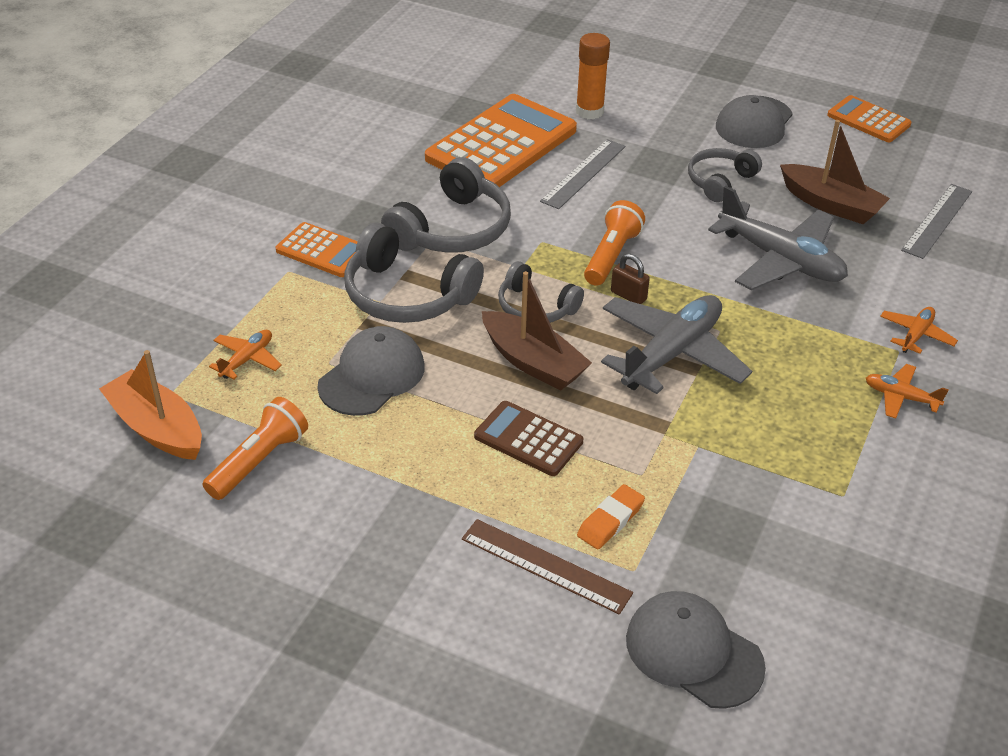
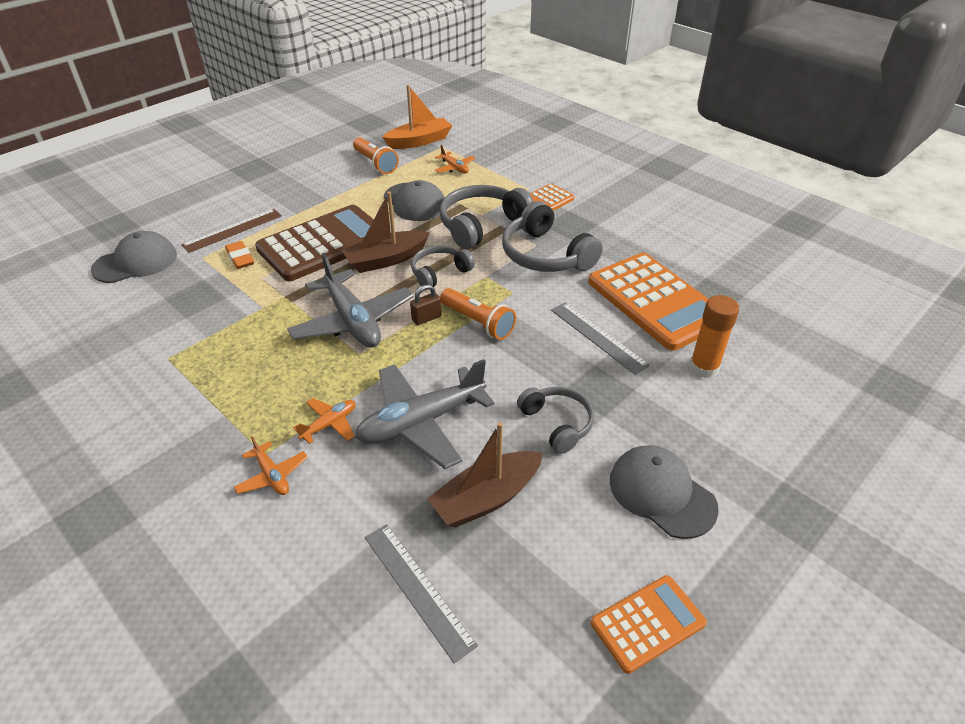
camera: 110 degrees right, 0 degrees up
brown calculator [474,401,583,476] -> brown calculator [255,205,374,281], size x1.91
orange plane [866,364,949,419] -> orange plane moved to [293,398,356,444]

